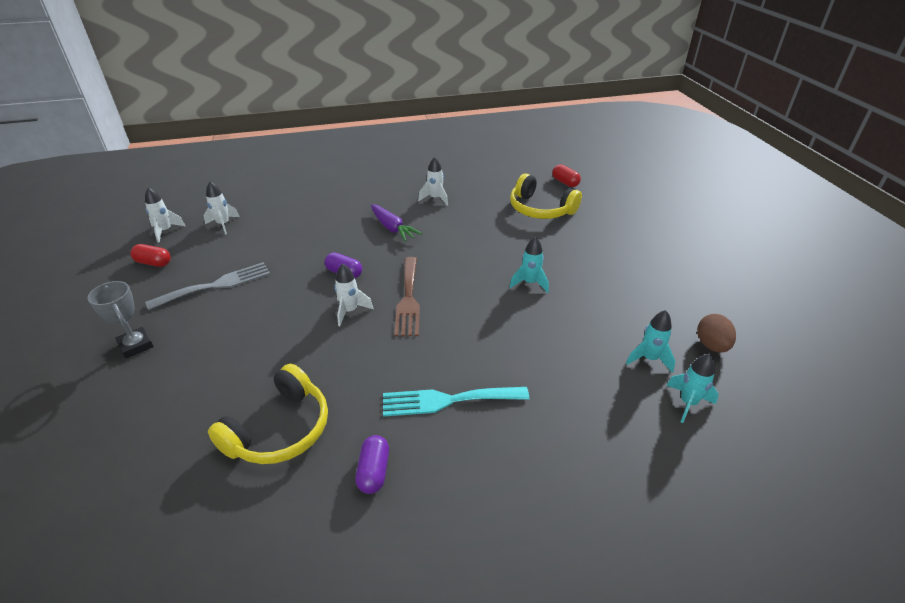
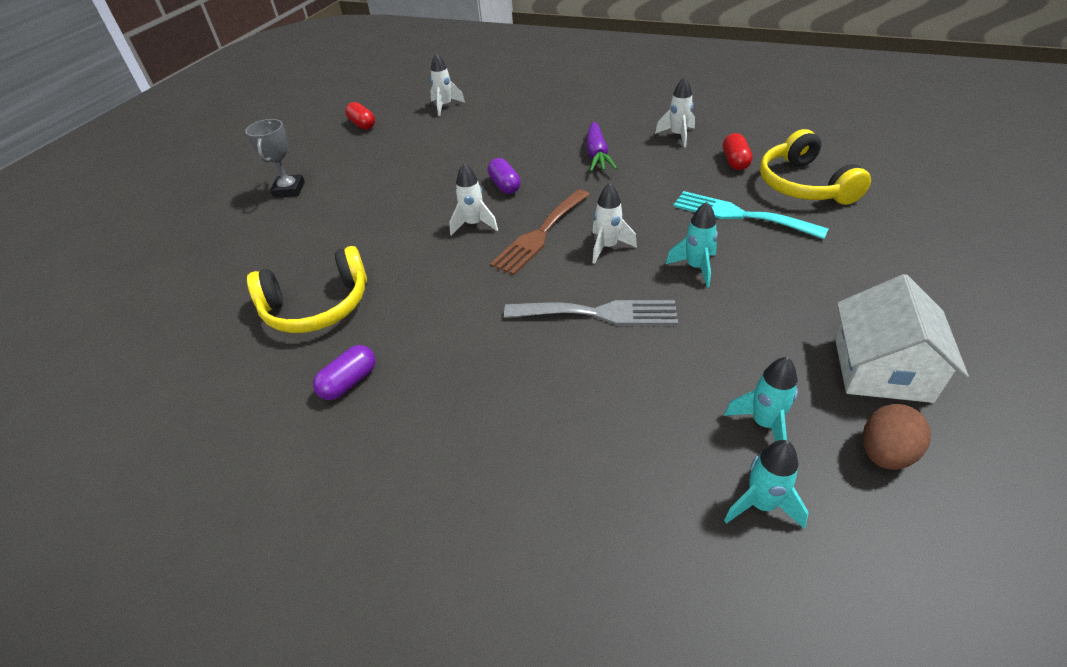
camera: 40 degrees right, 5 degrees up
white rocket [145,187,186,242] -> white rocket moved to [592,183,637,264]
grey fork [145,262,270,310] -> grey fork moved to [504,300,678,325]
turquoise fork [383,387,529,417] -> turquoise fork moved to [673,191,829,239]
red capsule [552,164,581,187] -> red capsule moved to [723,133,753,170]
none -> white house [835,274,969,403]

